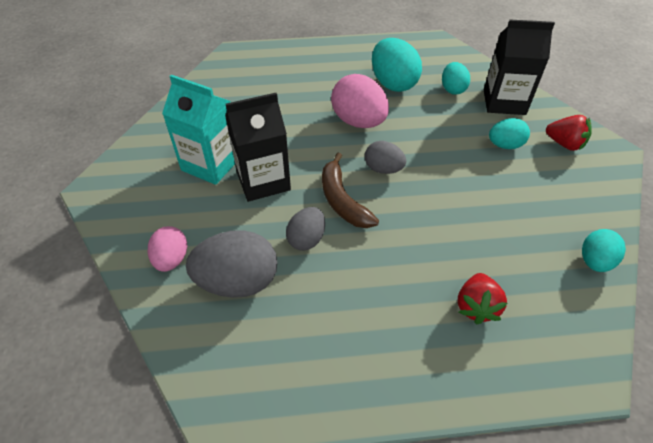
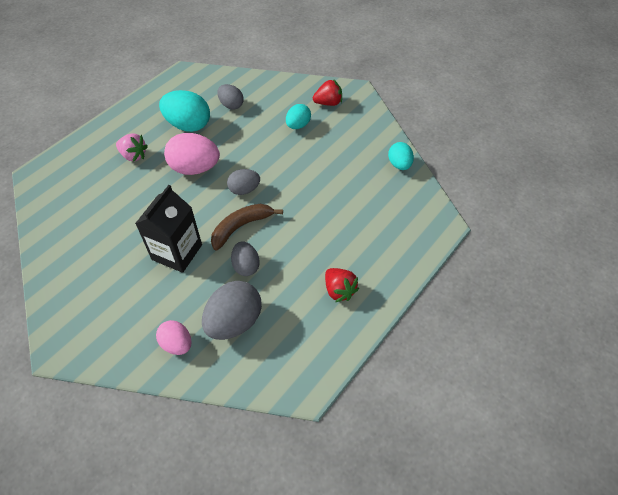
camera: 45 degrees left, 5 degrees up
turquoise carton [162,75,235,185] -> none
brown banana [322,153,379,228] -> brown banana turned 120 degrees clockwise [211,204,283,251]
turquoise egg [442,62,470,95] -> grey egg [217,84,244,110]
red strawberry [458,273,507,325] -> red strawberry moved to [325,268,359,302]
black carton [483,20,555,115] -> none
none -> pink strawberry [116,133,148,161]

